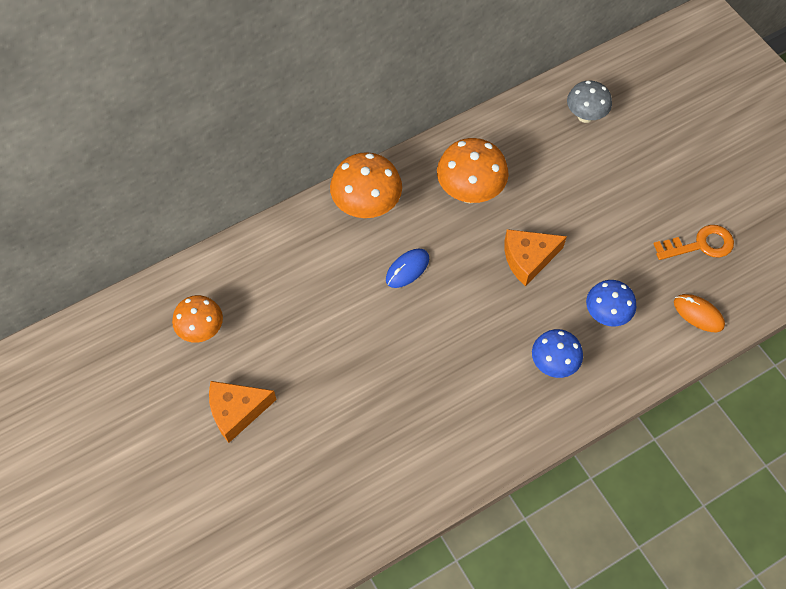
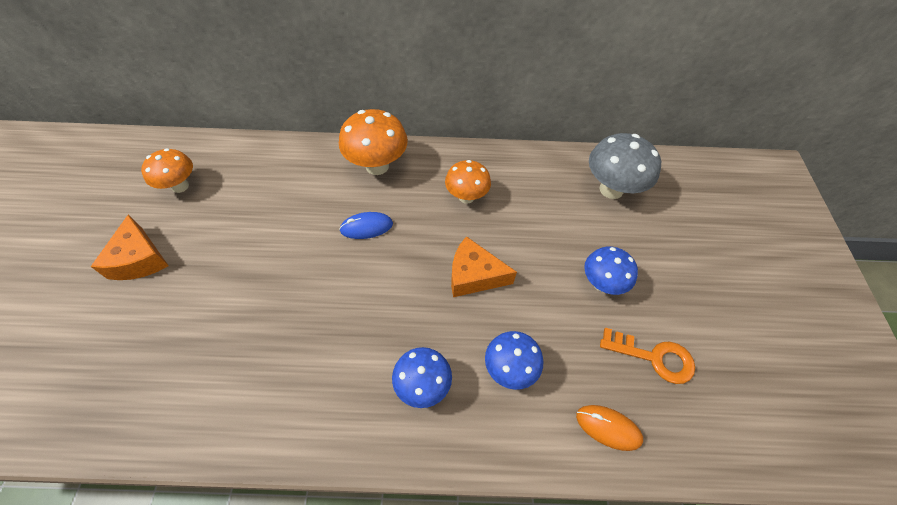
camera: 30 degrees right, 5 degrees down
orange cheese [209,381,277,443] -> orange cheese turned 120 degrees counterclockwise [91,214,169,280]
orange mushroom [437,138,509,203] -> orange mushroom [445,160,491,204], size x0.66
grey mushroom [567,80,612,123] -> grey mushroom [589,133,661,199], size x1.51
orange mouse [674,294,725,332] -> orange mouse turned 45 degrees counterclockwise [576,405,643,451]
none -> blue mushroom [584,246,638,295]

